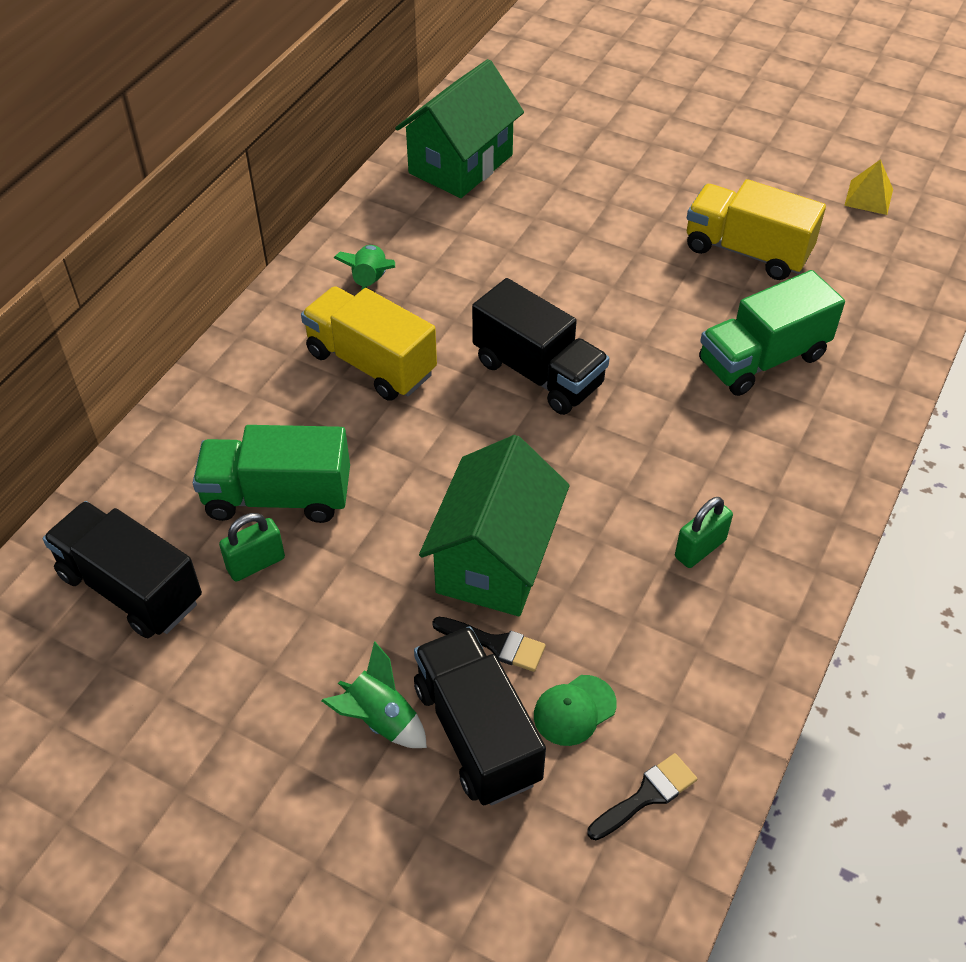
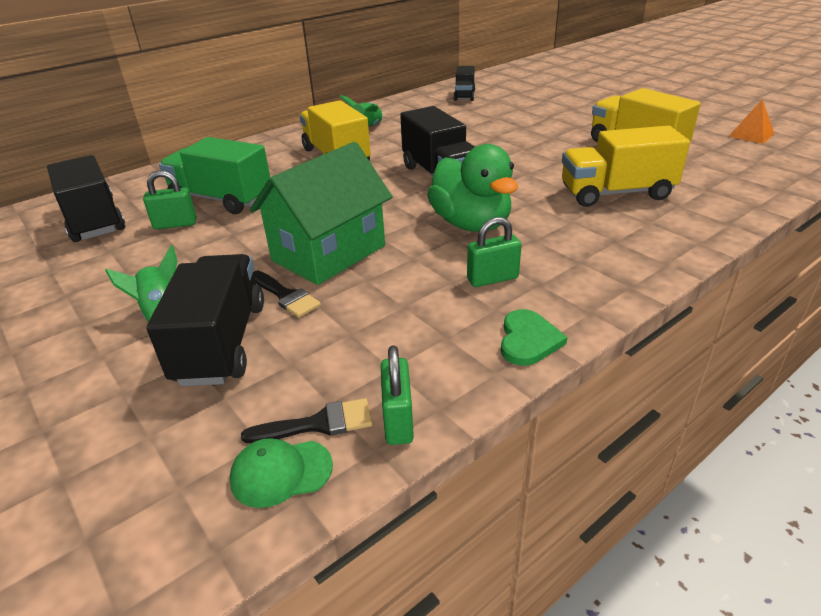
camera: 25 degrees right, 15 degrees down
green house [395,59,524,198] -> black truck [453,66,475,101]
green cap [534,675,617,746] -> green cap moved to [230,438,333,508]
green truck [699,270,845,396] -> yellow truck [562,126,690,207]
yellow pyramid [844,159,893,215] -> orange pyramid [729,99,774,144]
none -> green padlock [381,345,414,445]
none -> green duck [427,144,518,232]
none -> green heart [501,309,568,366]

